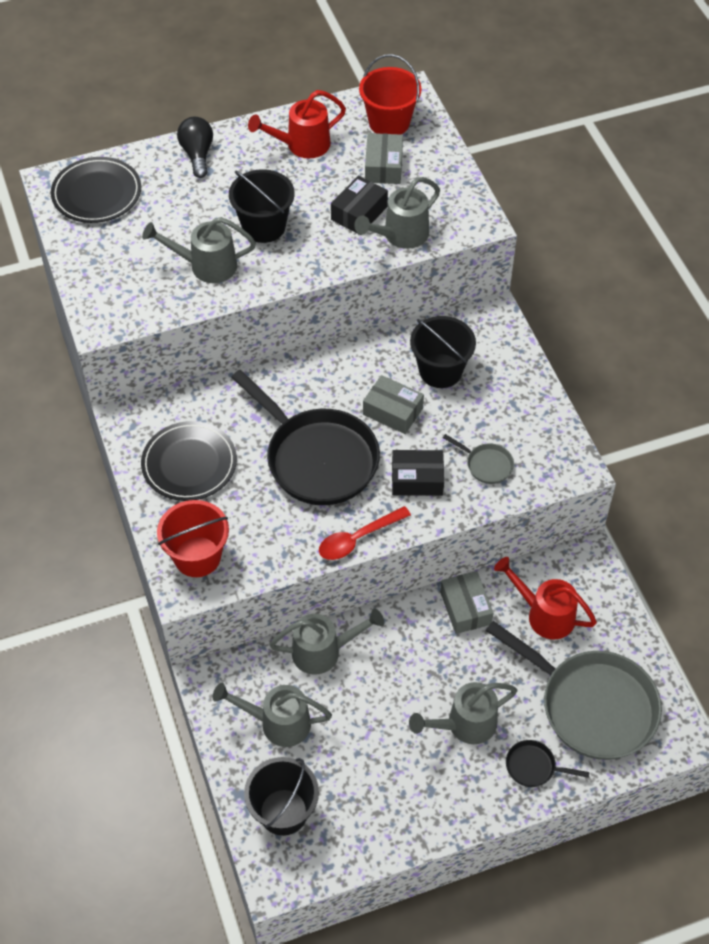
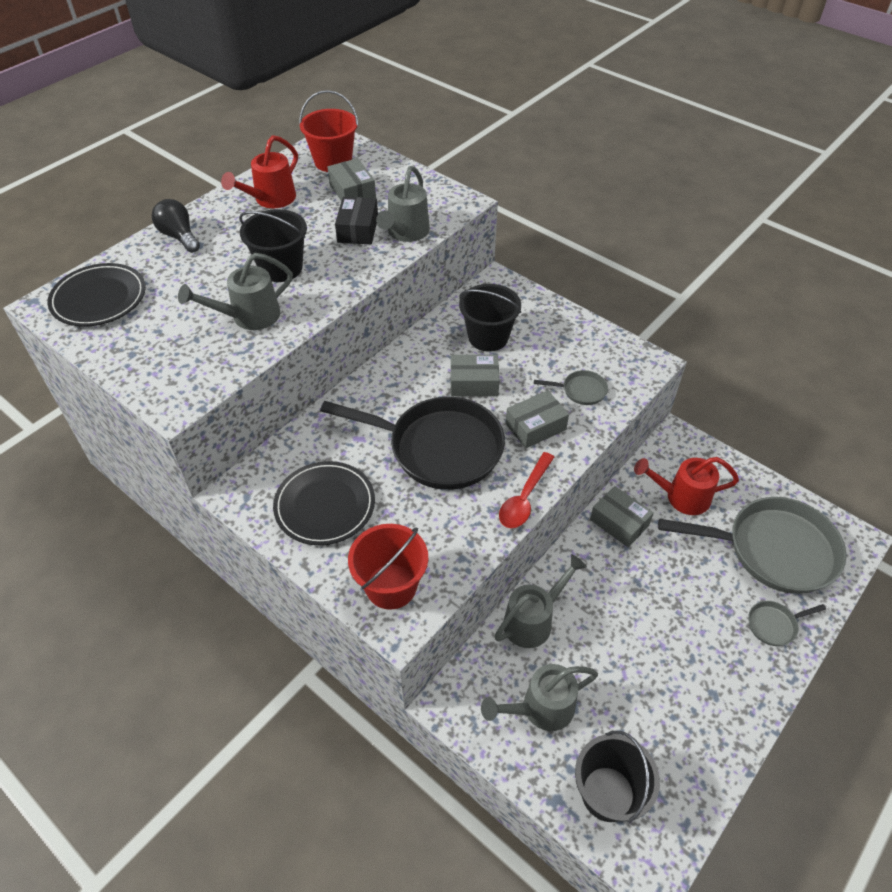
camera: 30 degrees left, 5 degrees down
black box [392,450,444,496] -> grey box [506,390,569,448]
grey watering can [409,682,517,744] -> none
black pan [506,740,590,787] -> grey pan [748,601,826,646]

